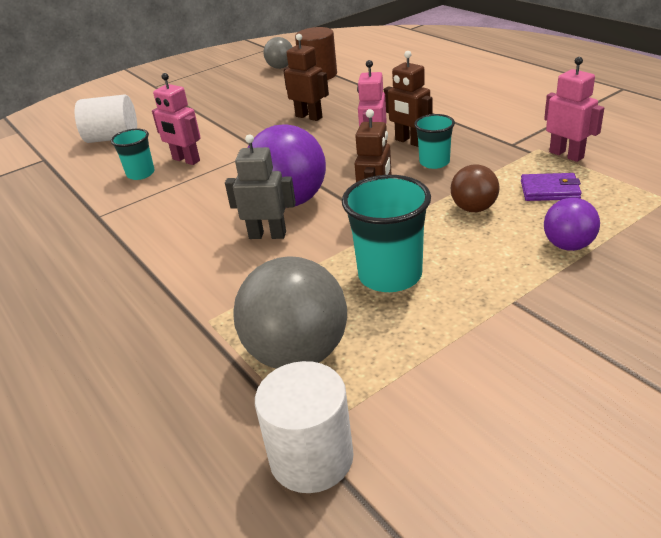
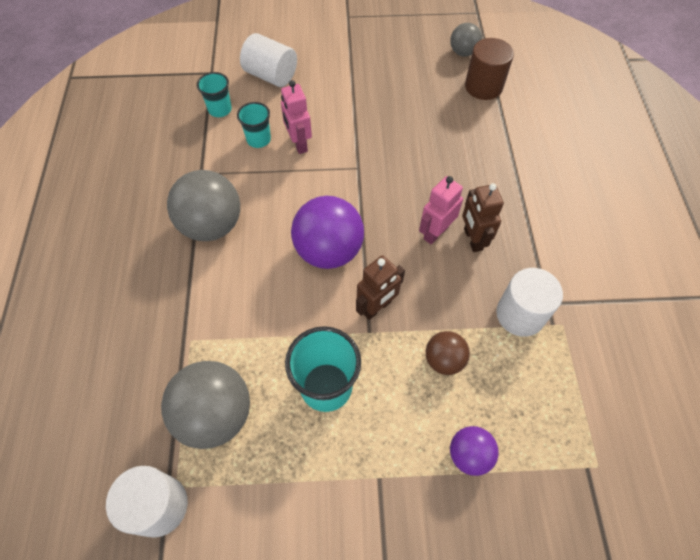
camera: 30 degrees right, 25 degrees up
grey robot [225,134,296,239] -> none
brown robot [283,34,329,121] -> none
turquoise cup [414,114,455,169] -> turquoise cup moved to [197,72,232,117]
purple wallet [521,173,581,201] -> none
pink robot [544,57,604,162] -> none
none -> grey ball [167,170,240,241]
none -> white cylinder [496,268,563,337]

